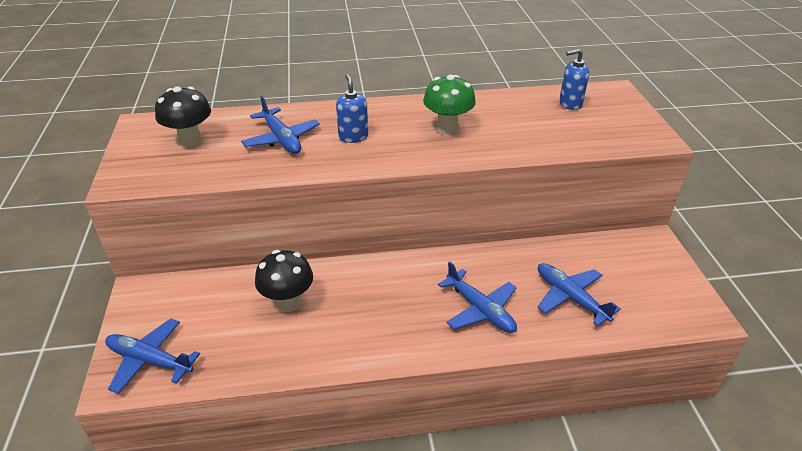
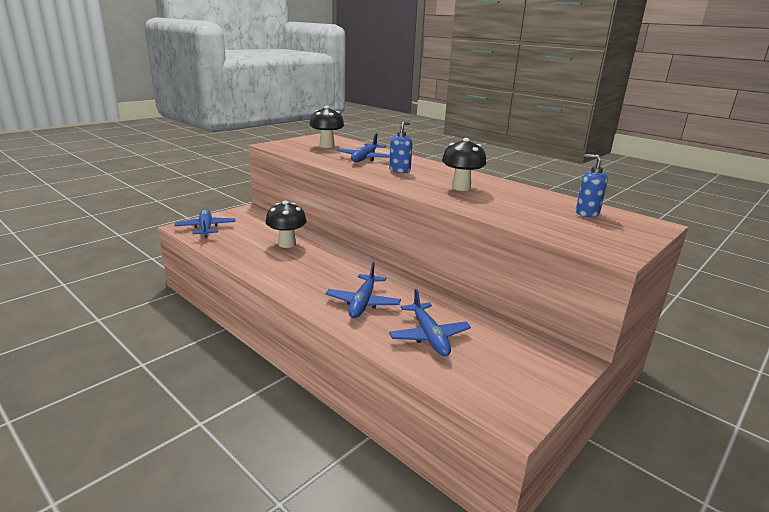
camera: 50 degrees right, 15 degrees down
green mushroom [423,75,476,135] -> black mushroom [442,138,486,191]
blue plane [538,263,621,326] -> blue plane turned 150 degrees clockwise [389,289,471,356]

